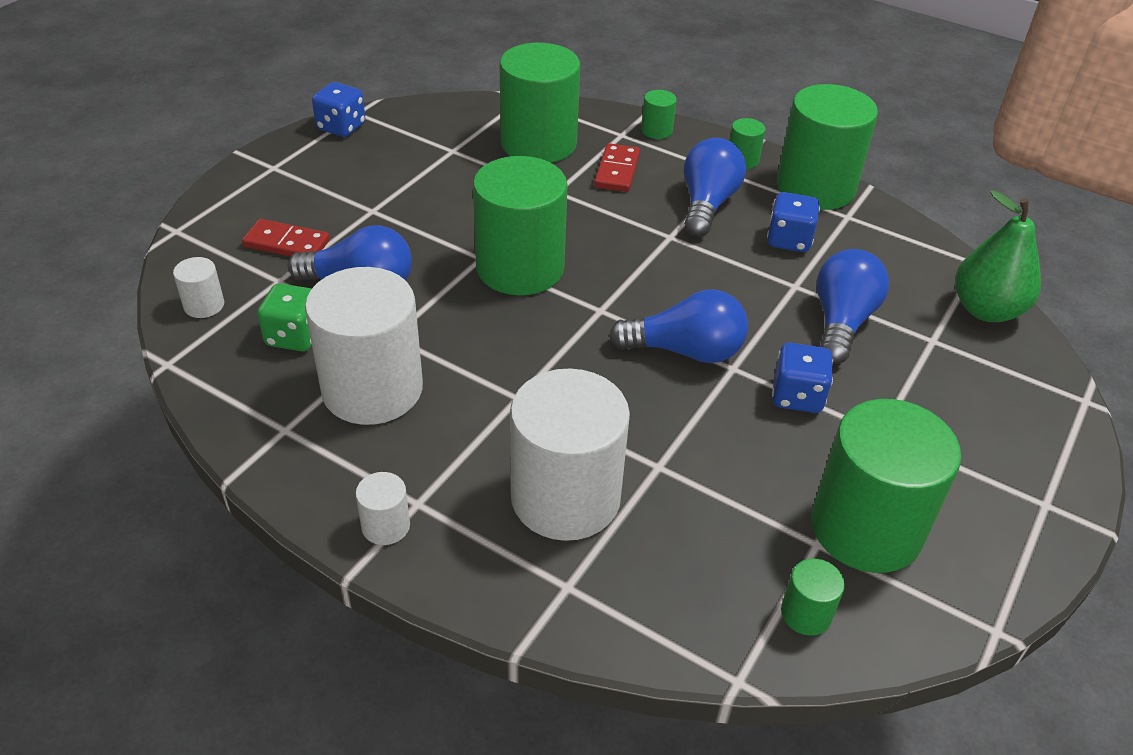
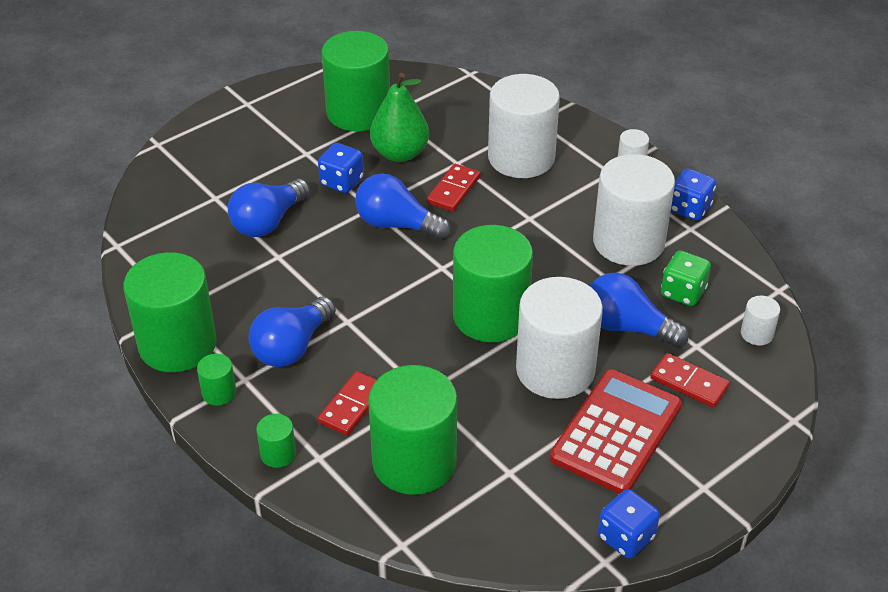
camera: 160 degrees left, 0 degrees up
blue dice [767,192,820,252] -> blue dice moved to [671,169,716,221]
green cylinder [781,559,845,636] -> none
green pear [955,190,1041,322] -> green pear moved to [370,73,429,162]
none -> red domino [427,164,481,212]
none -> white cylinder [516,277,603,399]
none -> red calculator [550,369,682,494]

